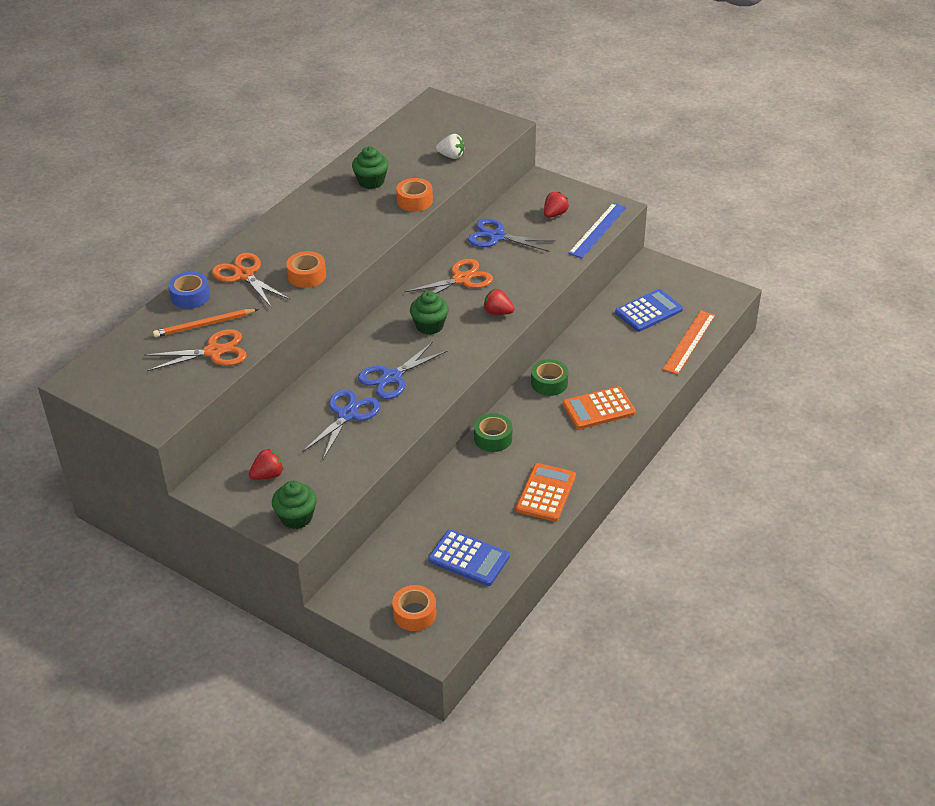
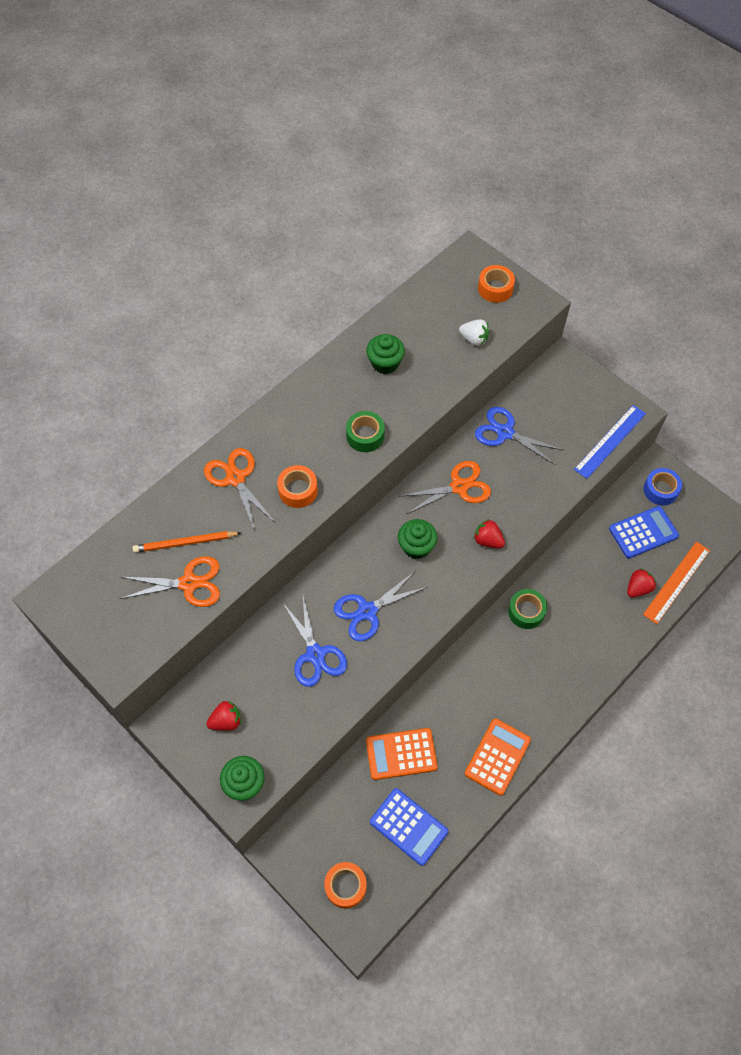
camera: 10 degrees right, 20 degrees up
blue tape [169,272,210,309] -> blue tape moved to [643,468,682,505]
blue scissors [303,389,381,459] -> blue scissors turned 120 degrees clockwise [282,597,347,687]
orange tape [396,178,433,211] -> orange tape moved to [478,265,515,303]
green tape [474,413,512,452] -> green tape moved to [346,411,385,452]
red strawberry [544,192,569,218] -> red strawberry moved to [627,569,656,598]
orange calculator [563,386,636,429] -> orange calculator moved to [366,728,438,780]

